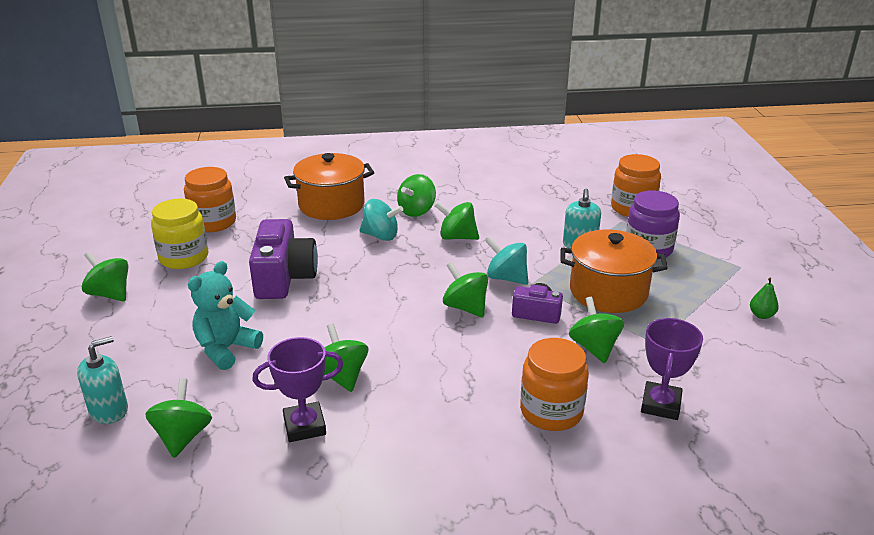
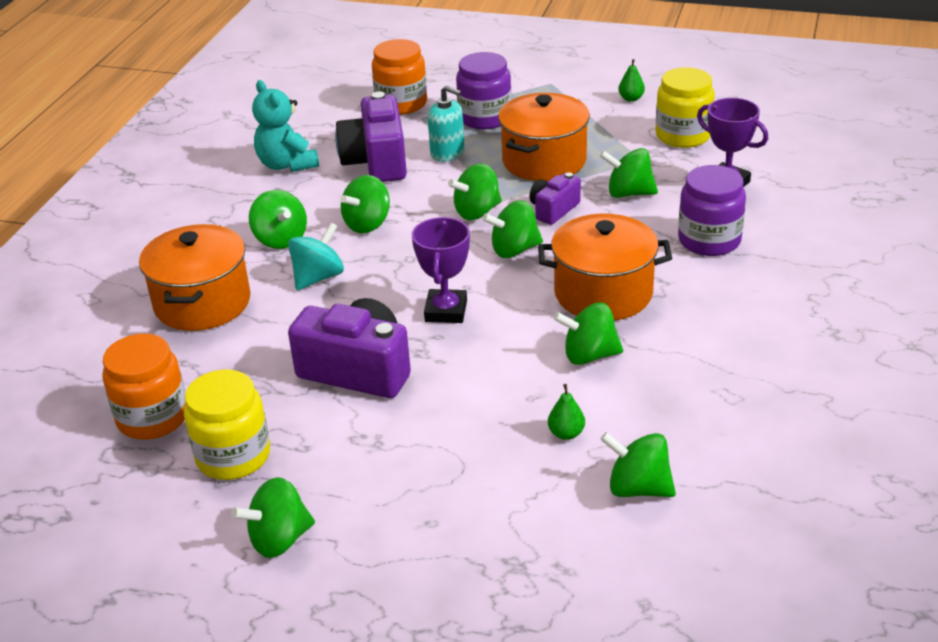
camera: 65 degrees left, 5 degrees up
turquoise soap dispenser [77,336,128,424] -> none
turquoise teddy bear [188,261,263,370] -> turquoise teddy bear moved to [252,80,319,172]
purple trophy [252,337,343,442] -> purple trophy moved to [412,217,470,323]
turquoise spinning top [485,237,528,285] -> green spinning top [448,163,502,220]
orange jar [520,338,589,431] -> purple jar [678,165,746,256]
none -> purple camera [335,92,407,182]
none -> orange pot [538,214,672,321]
none -> green pear [548,384,585,440]
none -> yellow jar [655,67,715,148]

